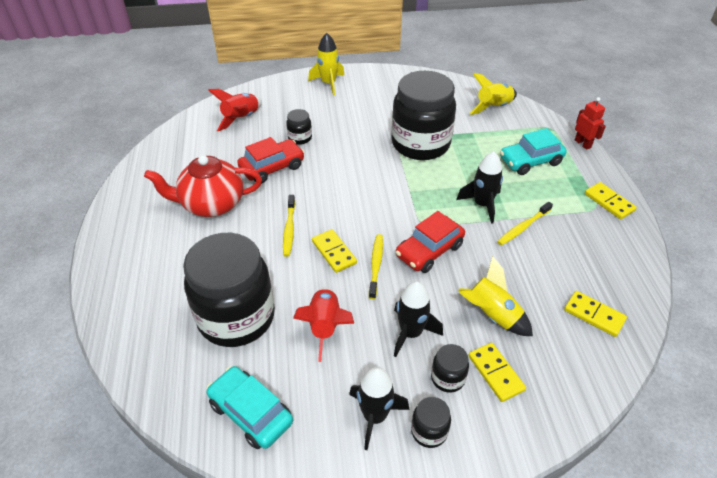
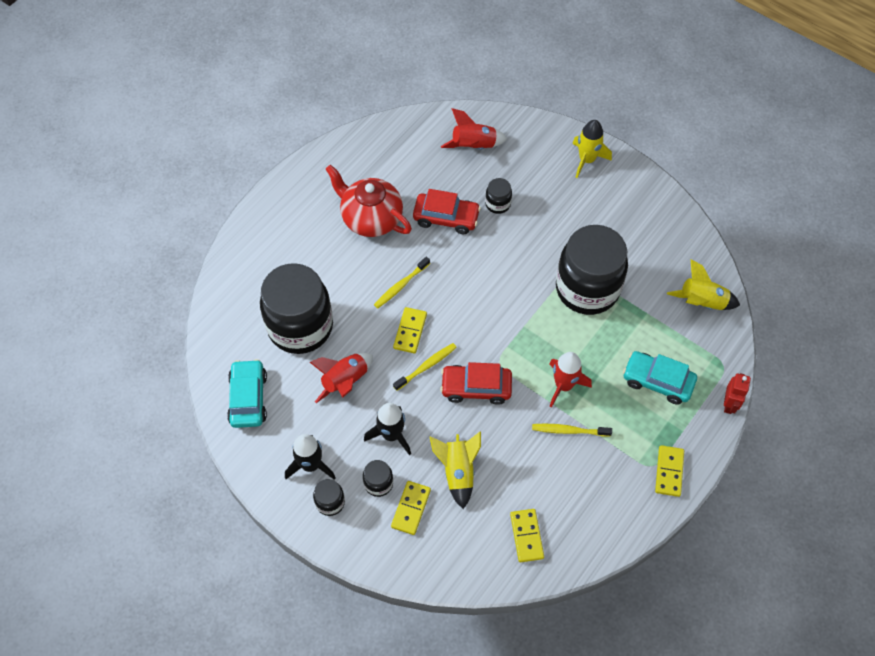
camera: 45 degrees right, 15 degrees up
black rocket [456,151,503,224] -> red rocket [549,352,592,408]

